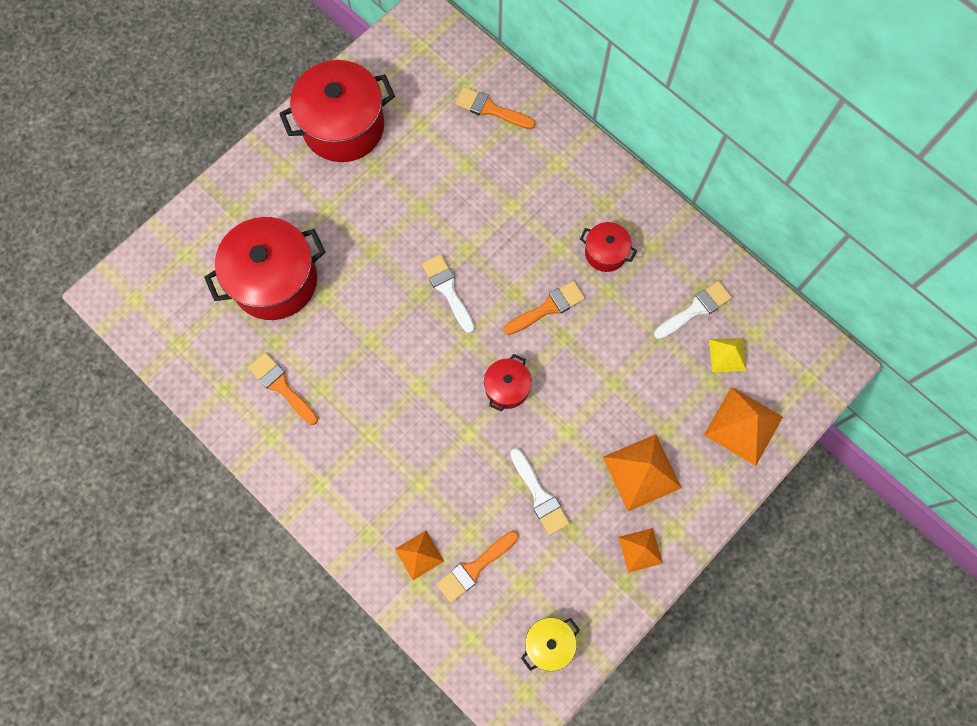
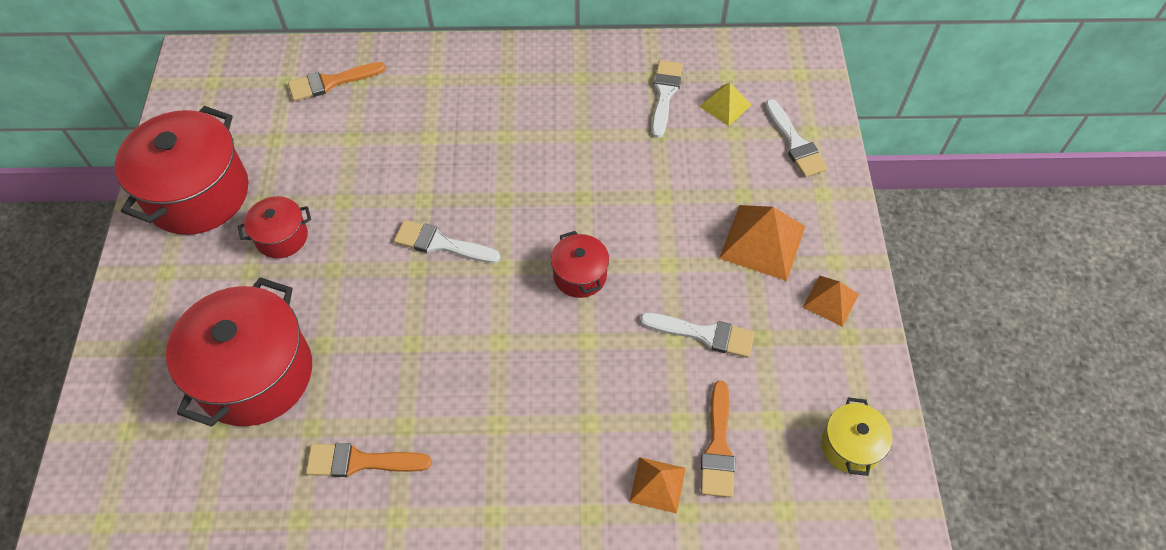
camera: 45 degrees left, 15 degrees down
orange brush [503,281,585,335] -> none
red pot [580,222,637,272] -> red pot moved to [238,196,311,258]
orange pyramid [704,387,783,466] -> white brush [765,99,828,177]

